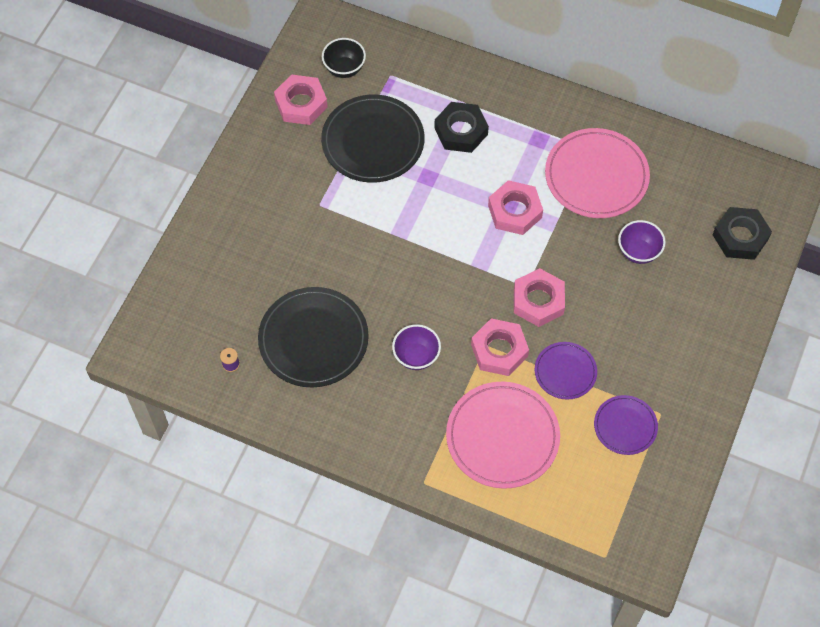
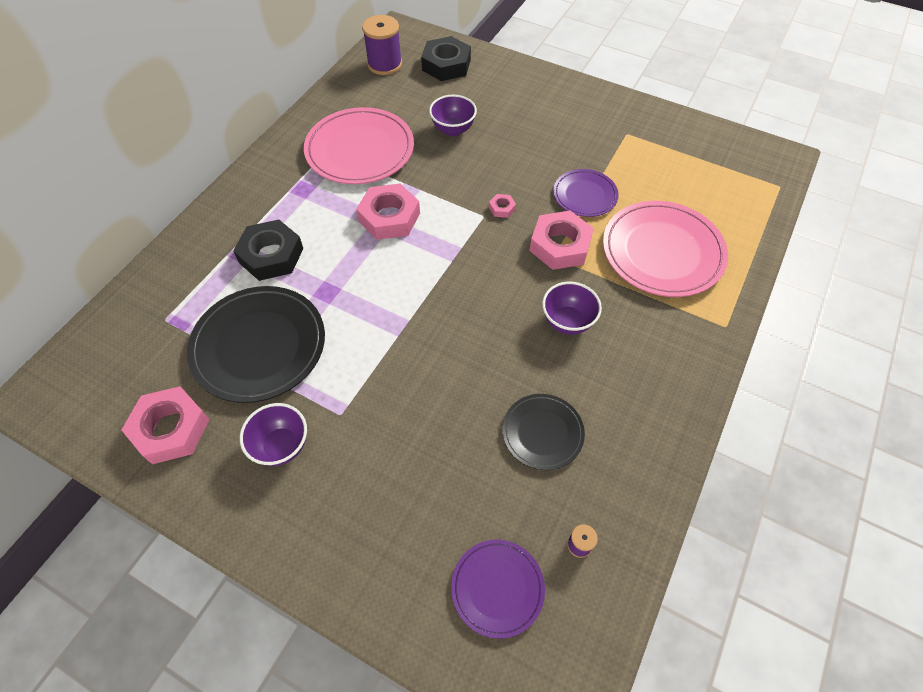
camera: 85 degrees left, 5 degrees down
black plate [258,287,369,388] -> black plate [502,394,585,470], size x0.56
black bowl [322,38,366,78] -> none
pink nut [514,268,565,327] -> pink nut [489,194,516,218], size x0.44
purple plate [594,395,658,455] -> purple plate moved to [451,540,545,639]
none -> purple bowl [240,403,307,466]
none -> purple spool [362,15,402,75]

